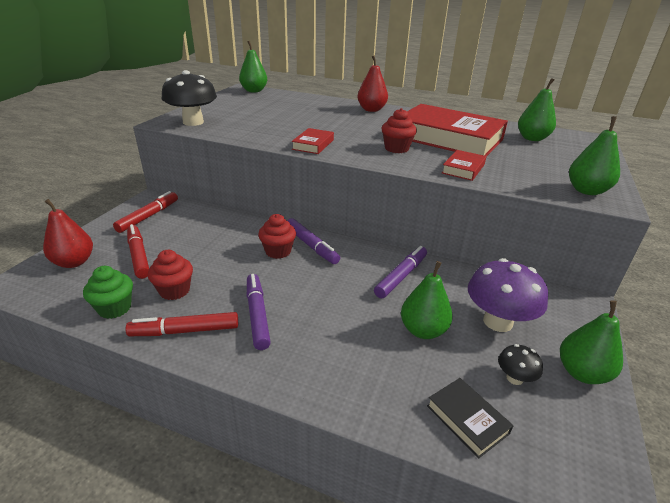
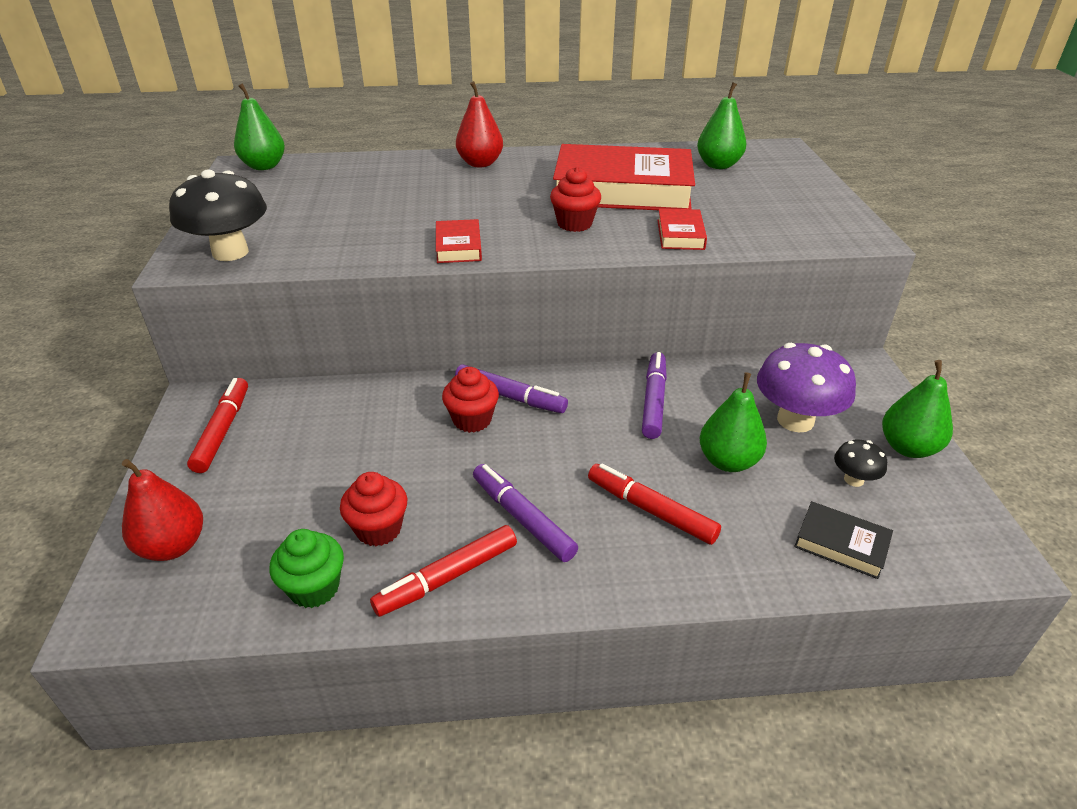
camera: 25 degrees left, 5 degrees up
red marker [127,224,149,279] -> red marker moved to [588,463,721,545]
green pear [569,116,620,195] -> none

